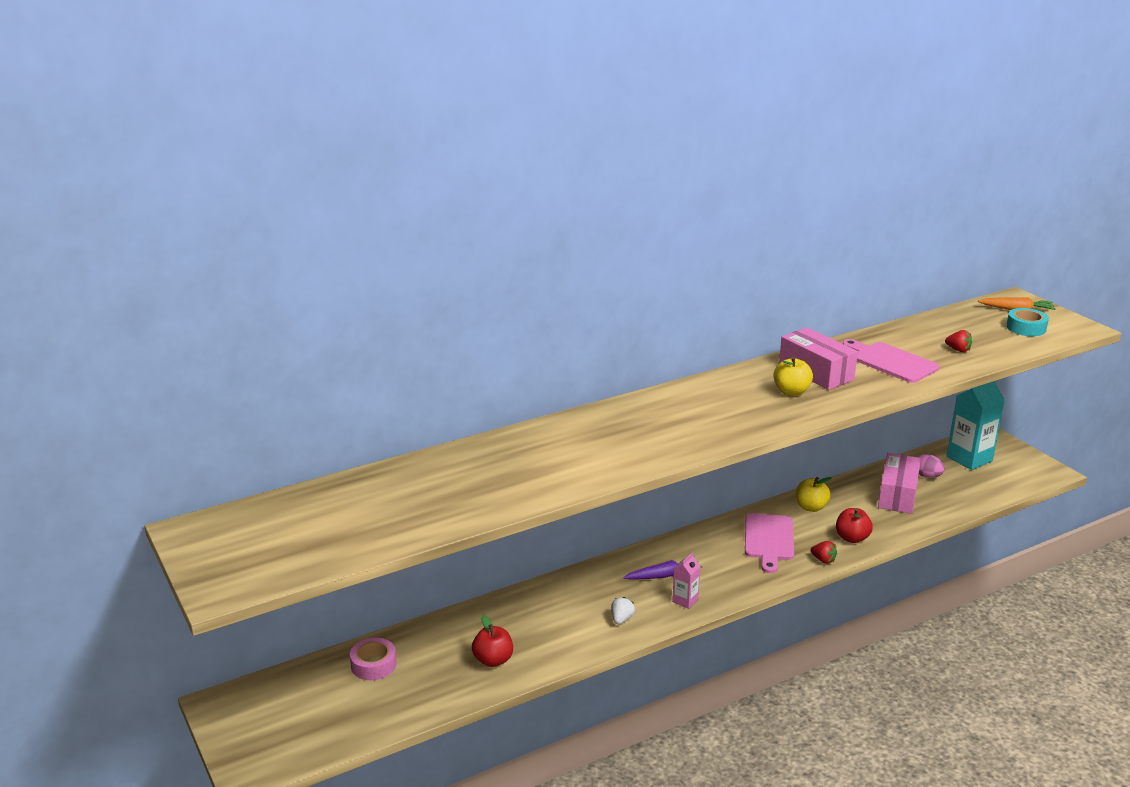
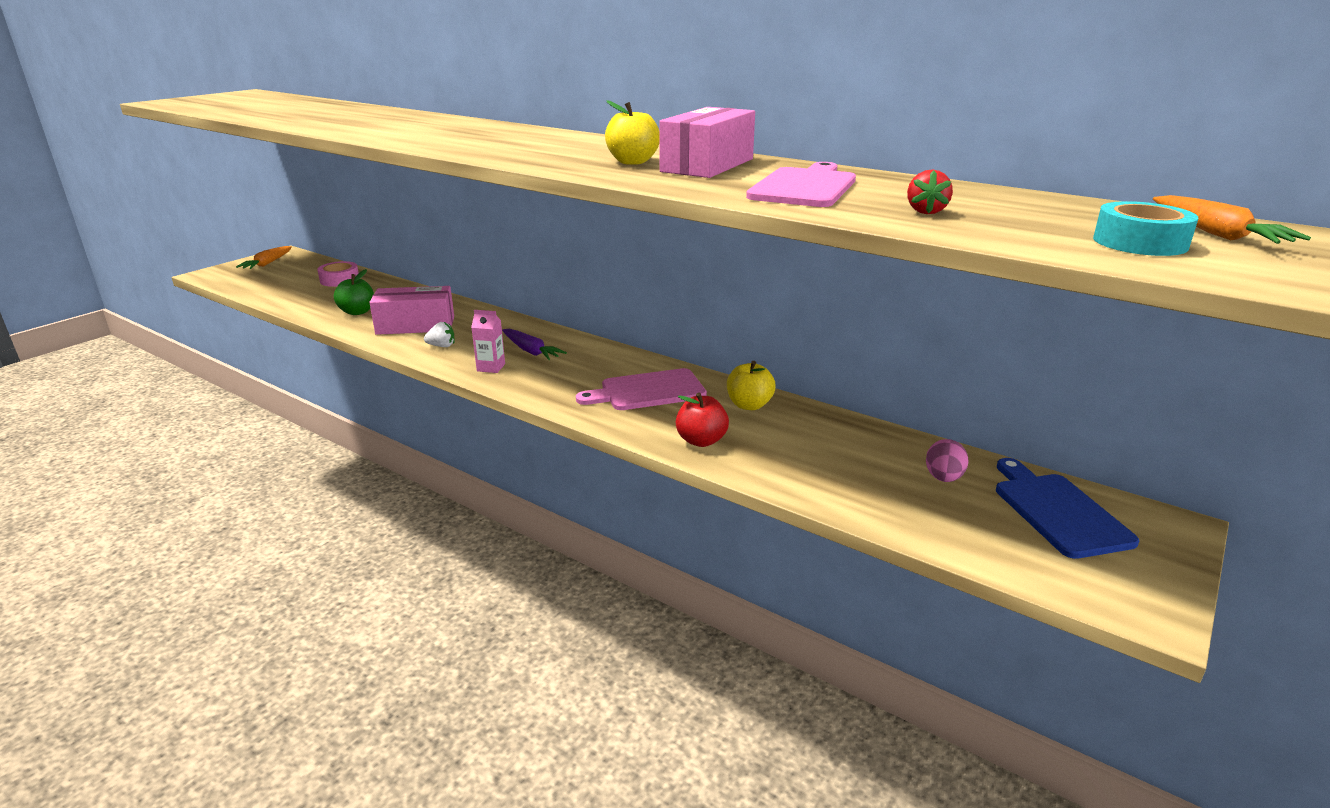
camera: 65 degrees right, 0 degrees up
red apple [472,615,513,667] -> green apple [334,269,374,315]
red strawberry [810,541,837,564] -> none
pink box [878,453,921,514] -> pink box moved to [369,286,454,335]
turquoise carton [947,381,1005,470] -> blue cutting board [996,458,1139,559]
none -> orange carrot [236,246,292,269]

